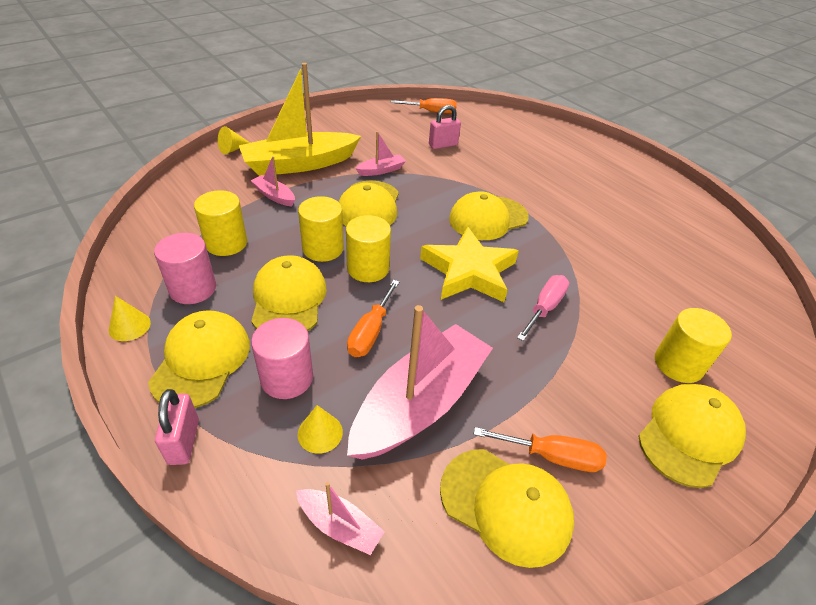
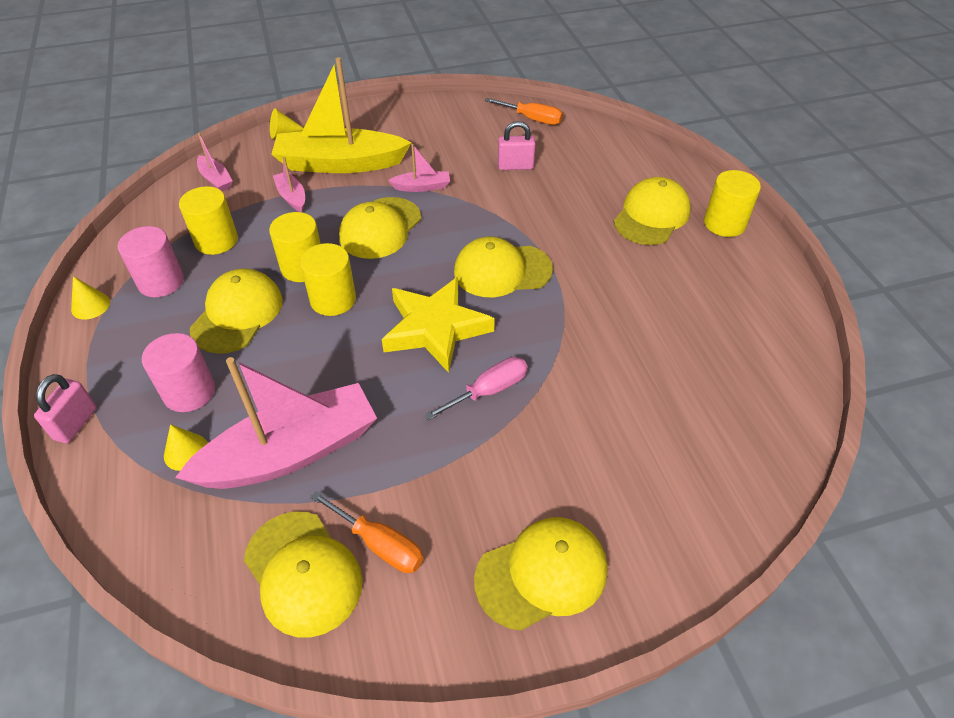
camera: 25 degrees right, 5 degrees up
yellow cap [148,310,250,408] -> yellow cap moved to [614,177,691,245]
pink boat [296,482,385,555] -> pink boat moved to [197,133,233,191]
orange screwdriver [347,280,399,357] -> none
yellow cylinder [655,308,732,383] -> yellow cylinder moved to [704,170,761,237]

